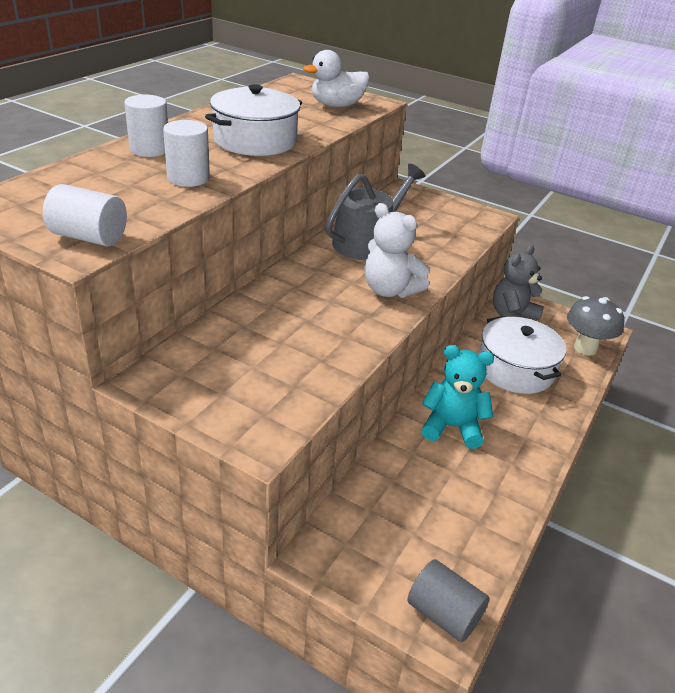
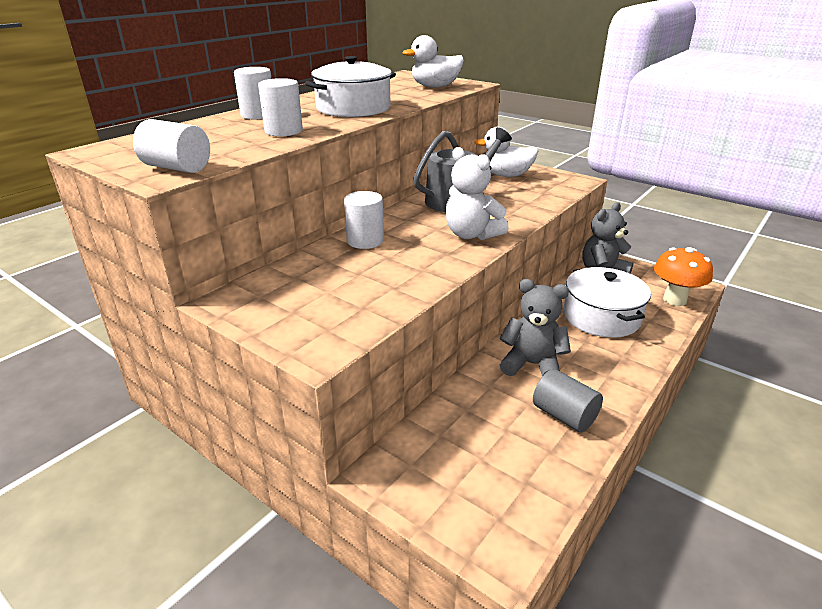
camera: 10 degrees right, 5 degrees down
grey cylinder [407,559,490,642] -> grey cylinder moved to [533,369,603,433]
turquoise teddy bear [421,345,494,449] -> grey teddy bear [500,279,571,377]
grey mushroom [567,296,624,355] -> orange mushroom [654,247,713,306]
none -> white cylinder [344,191,384,249]
none -> white duck [474,127,538,177]

